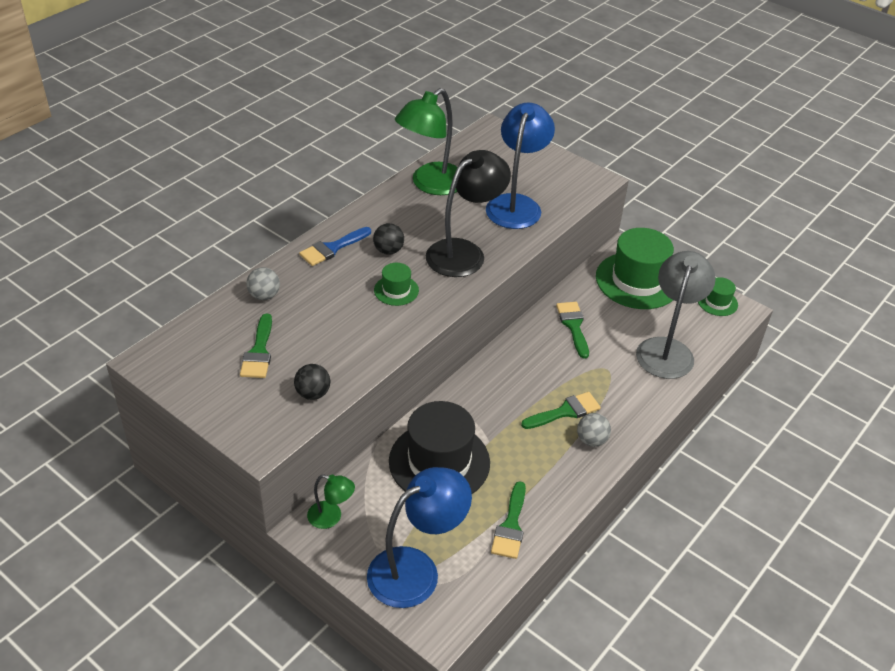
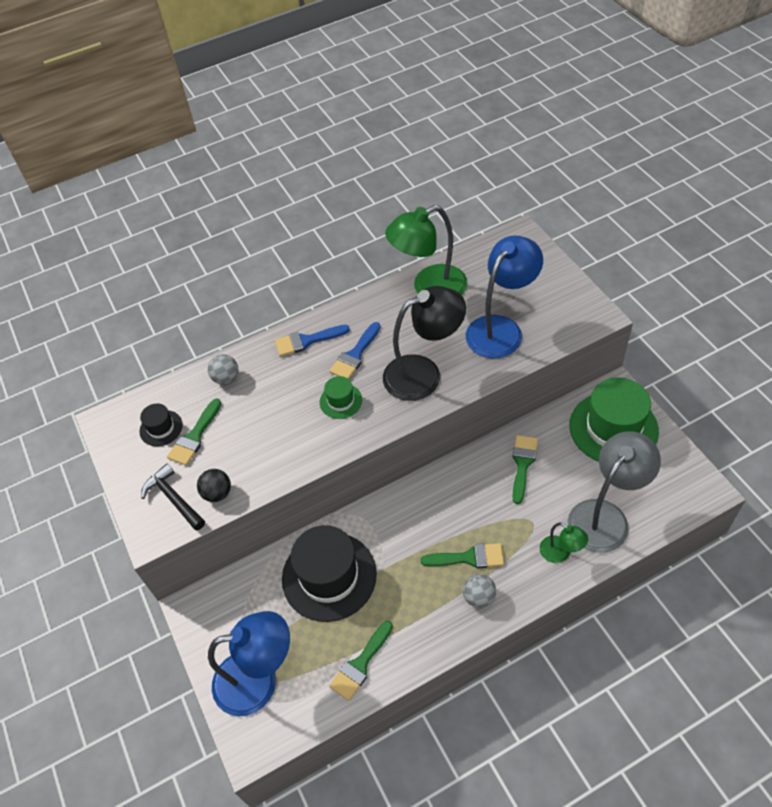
camera: 30 degrees right, 10 degrees up
green lamp [307,474,355,529] -> green lamp moved to [540,522,588,563]
black ball [373,223,404,255] -> blue brush [330,322,380,379]
green hat [698,277,738,316] -> none
none -> black hat [140,404,183,446]
none -> black hammer [141,464,205,531]

